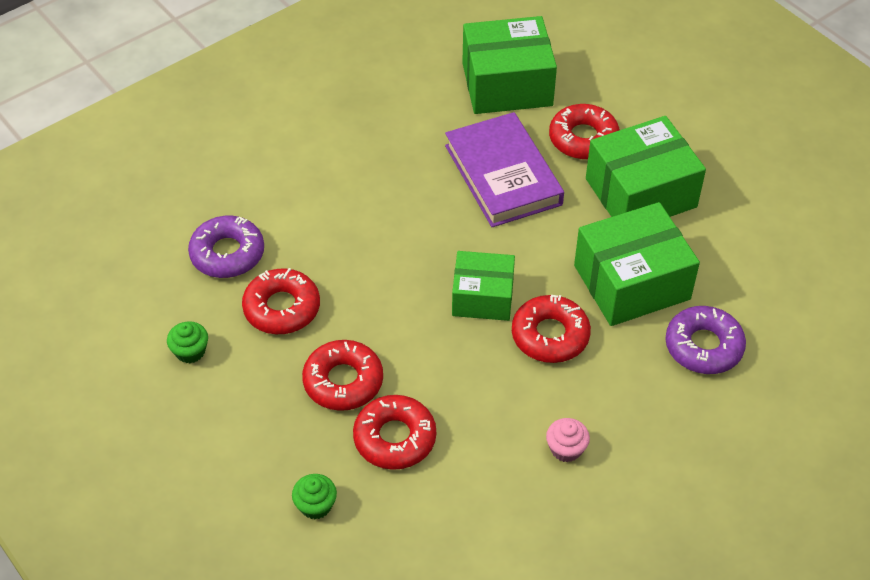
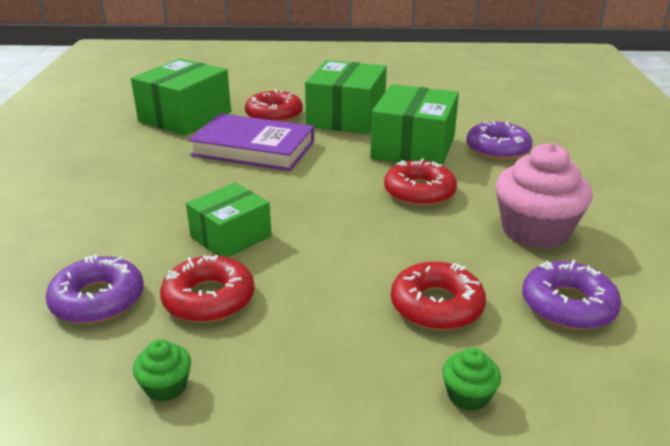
camera: 50 degrees left, 20 degrees down
red donut [302,340,383,411] -> none
green box [452,251,515,321] -> green box moved to [186,183,272,257]
pink cupcake [546,418,590,462] -> pink cupcake [496,143,593,249], size x2.20
none -> purple donut [522,260,621,330]

